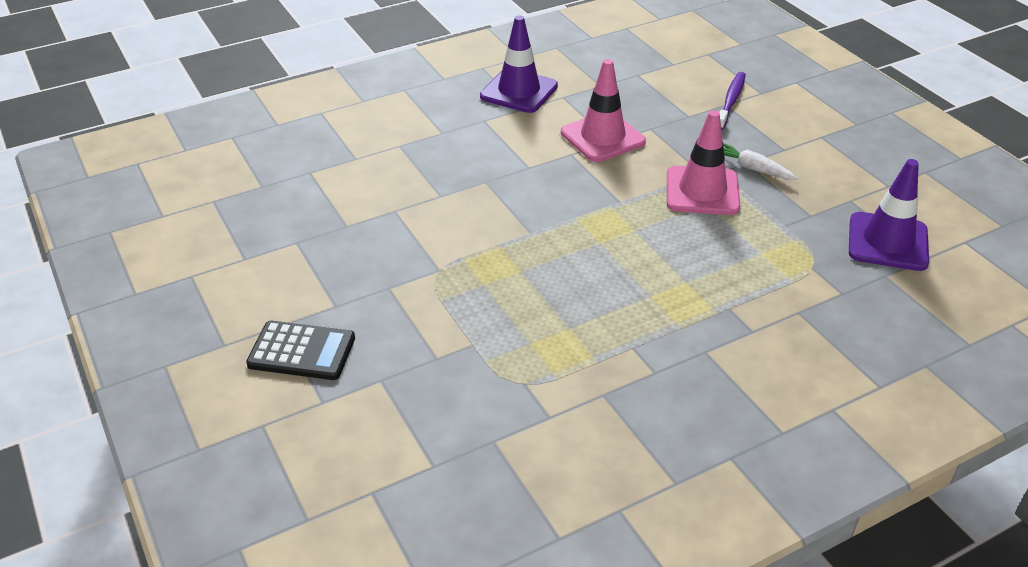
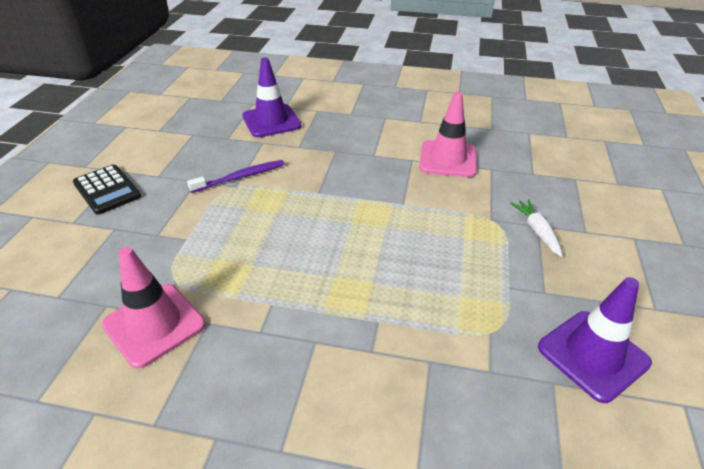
camera: 40 degrees right, 0 degrees up
purple traffic cone [480,16,558,113] -> purple traffic cone moved to [242,58,302,138]
pink traffic cone [667,110,740,215] -> pink traffic cone moved to [102,247,206,369]
purple toothbrush [719,72,746,130] -> purple toothbrush moved to [187,160,285,193]

